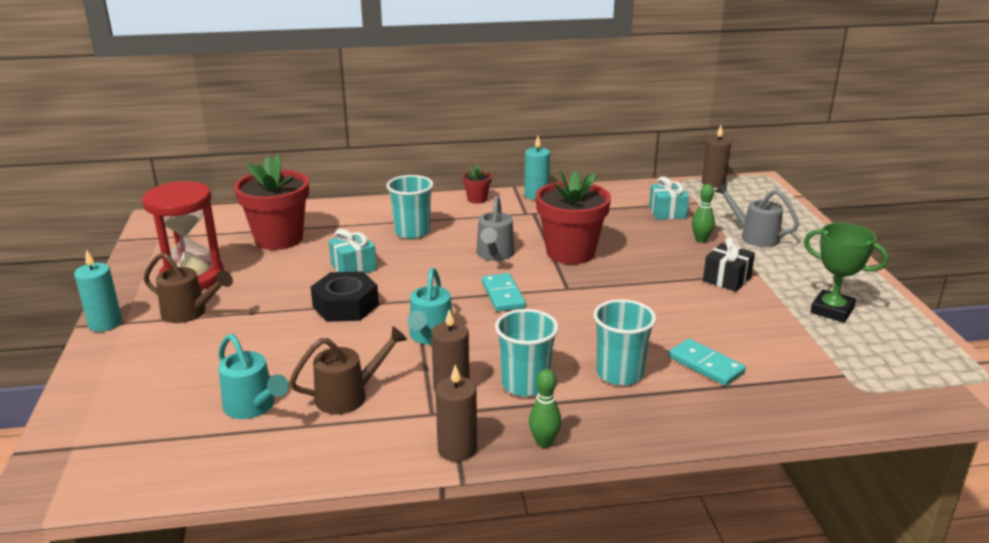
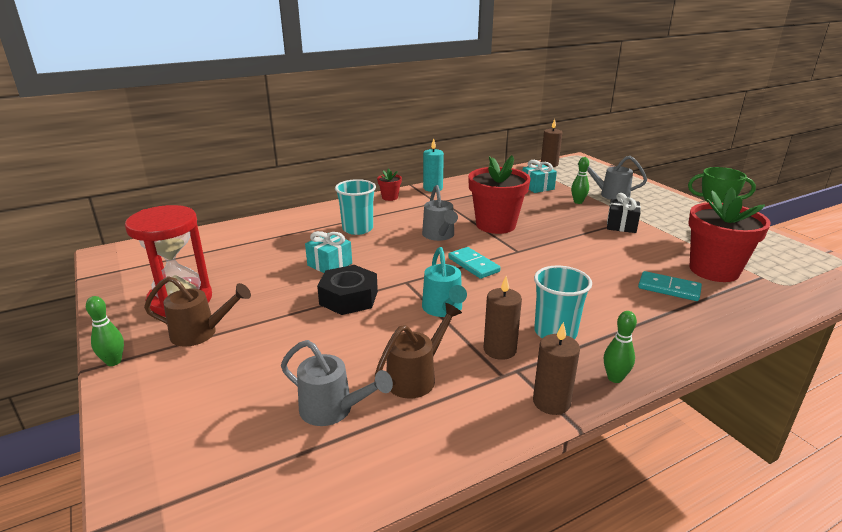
camera: 20 degrees left, 0 degrees up
turquoise candle [74,250,122,332] -> green bowling pin [86,296,124,366]
turquoise watering can [218,334,289,419] -> grey watering can [281,340,393,426]
red flower pot [234,155,309,250] -> red flower pot moved to [688,187,771,282]
turquoise cup [593,299,656,385] -> none

